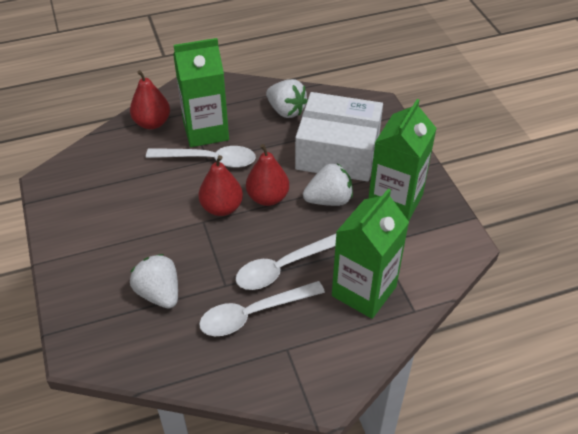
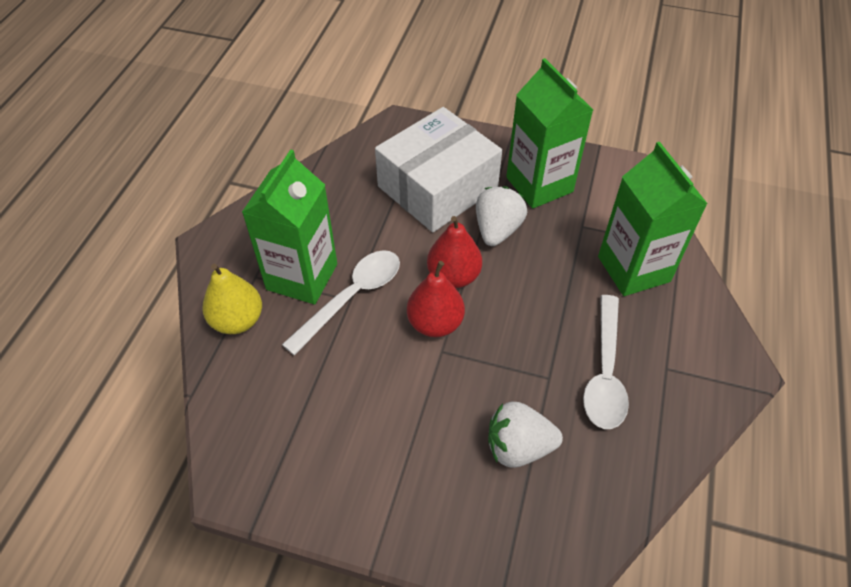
camera: 55 degrees left, 5 degrees up
red pear [130,70,170,129] -> yellow pear [202,264,262,334]
white spoon [236,234,336,290] -> none
white strawberry [266,79,308,118] -> none

